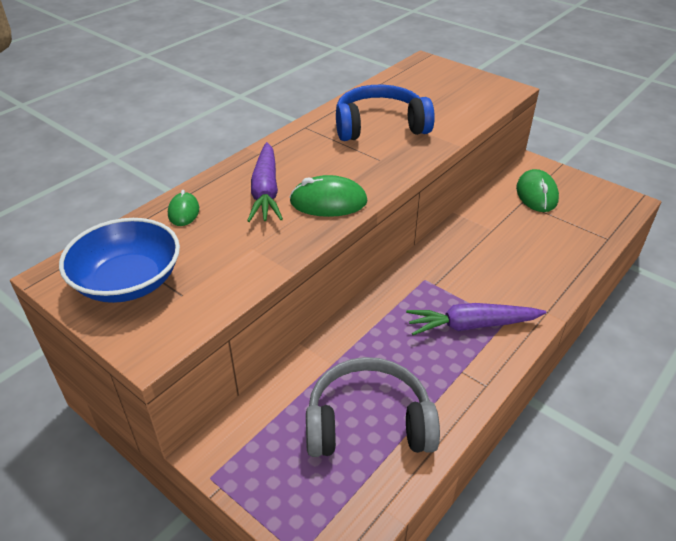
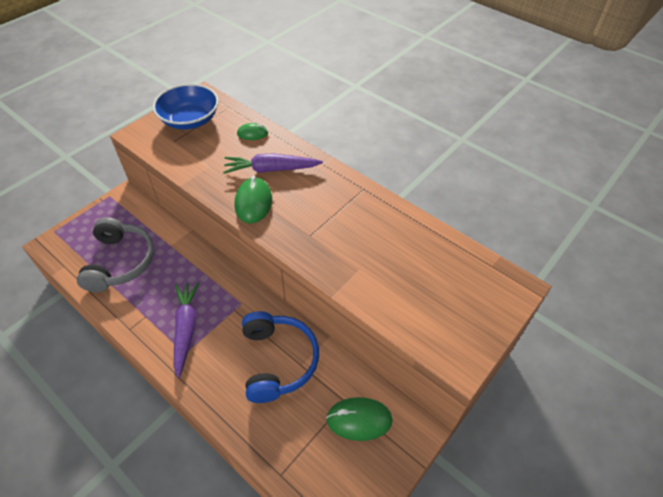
camera: 90 degrees right, 10 degrees up
blue headphones [336,85,435,141] -> blue headphones moved to [242,311,319,403]

